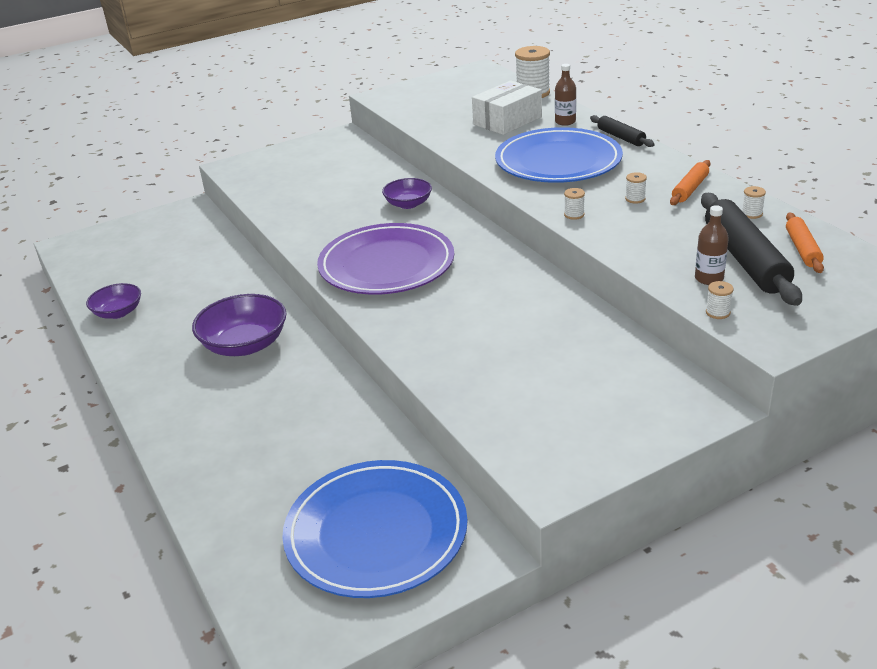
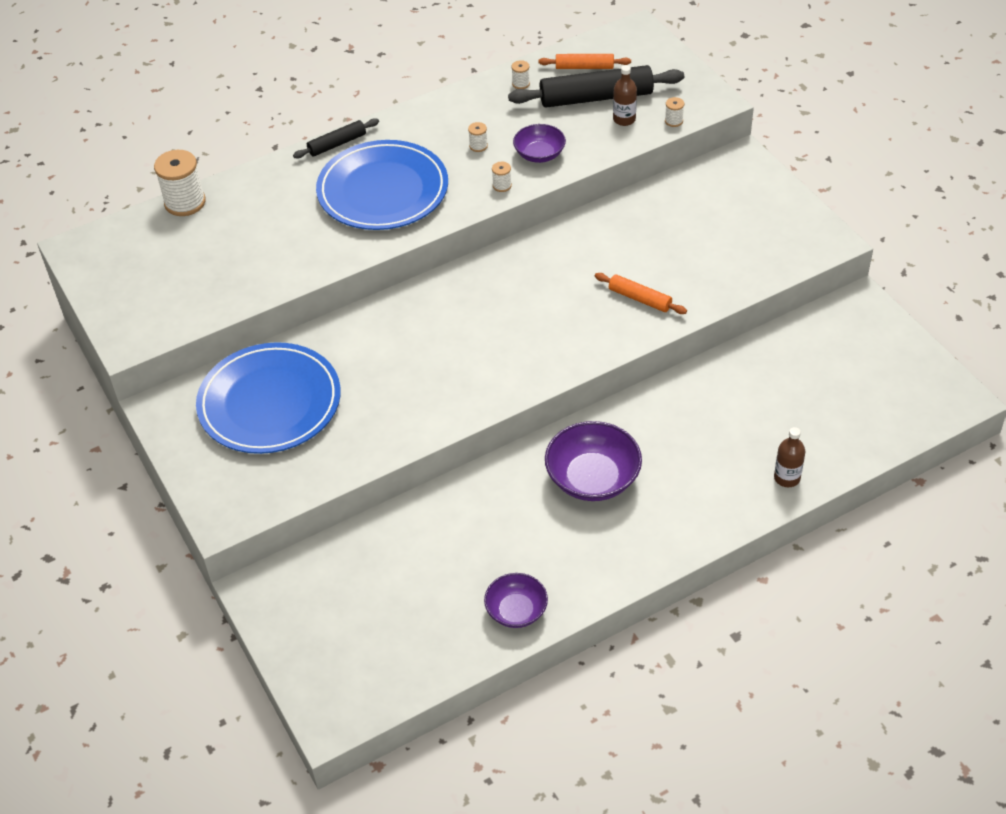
camera: 90 degrees left, 15 degrees up
blue plate [282,460,468,598] -> blue plate moved to [196,342,341,454]
purple plate [317,223,454,294] -> none
purple bowl [382,178,432,209] -> purple bowl moved to [513,124,566,163]
white box [472,81,542,135] -> none
brown bottle [555,64,576,126] -> brown bottle moved to [774,427,805,487]
orange rolling pin [670,160,711,205] -> orange rolling pin moved to [595,273,687,314]

